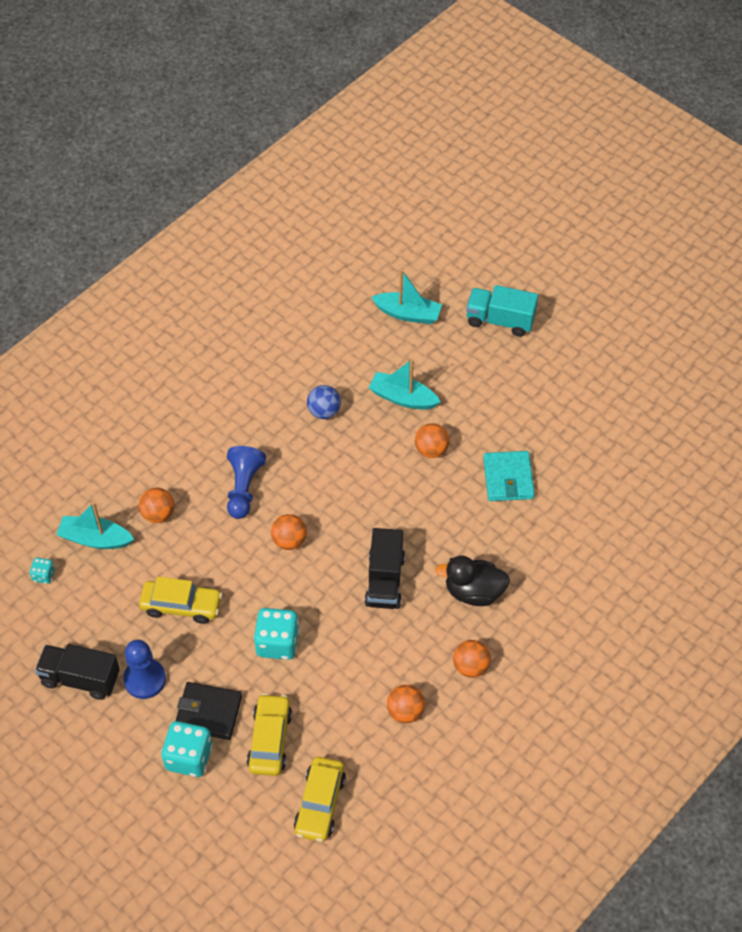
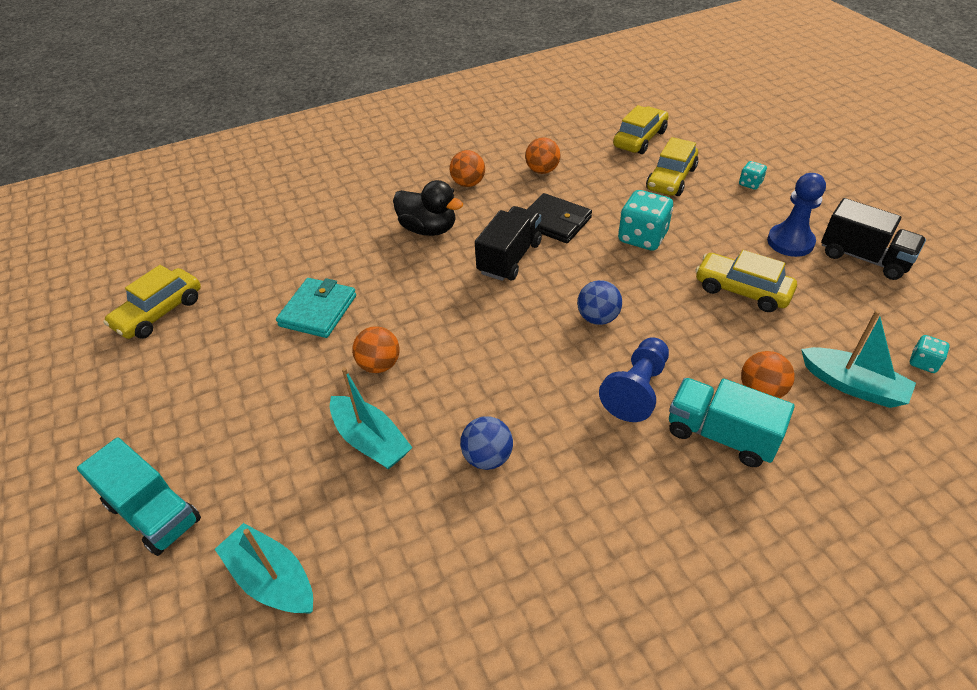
camera: 155 degrees left, 10 degrees down
turquoise dice [161,721,213,777] -> turquoise dice [739,161,767,190], size x0.51
black wallet [176,682,242,740] -> black wallet moved to [528,193,592,243]
orange ball [271,514,307,550] -> blue ball [577,280,622,325]
none -> yellow car [103,265,201,339]
none -> turquoise truck [669,378,795,467]

